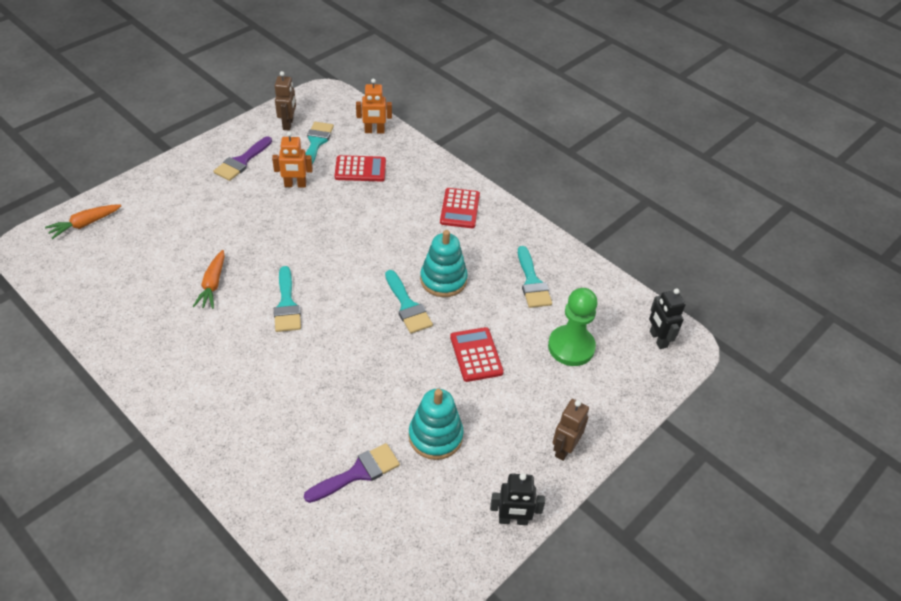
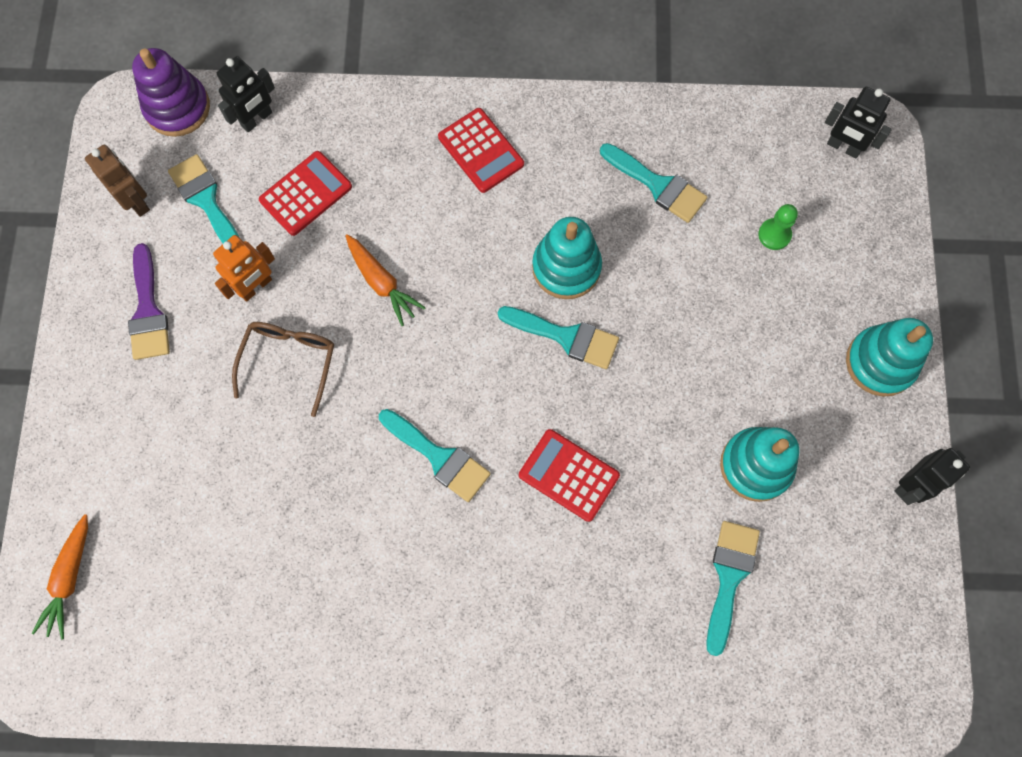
camera: 40 degrees left, 25 degrees up
orange carrot [192,250,225,309] -> orange carrot moved to [345,234,426,326]
purple brush [304,443,400,503] -> turquoise brush [706,521,760,656]
orange robot [356,79,392,134] -> black robot [217,56,275,132]
red calculator [450,327,504,382] -> red calculator moved to [519,429,620,522]
green pawn [548,288,598,366] -> green pawn [758,204,798,250], size x0.51
brown robot [552,399,589,461] -> turquoise stacking toy [846,318,933,397]
none -> purple stacking toy [132,48,210,137]
none -> brown glasses [232,322,334,417]

